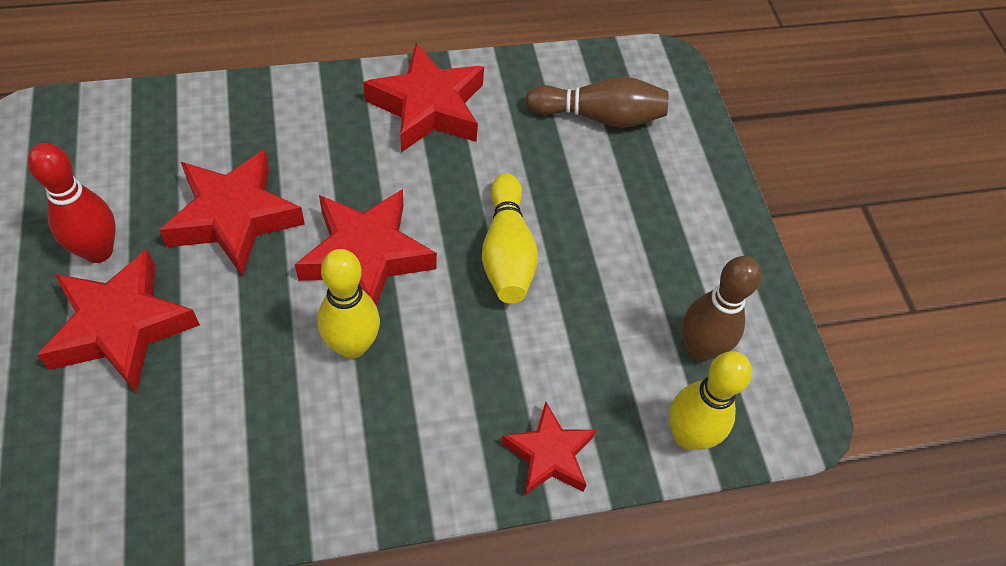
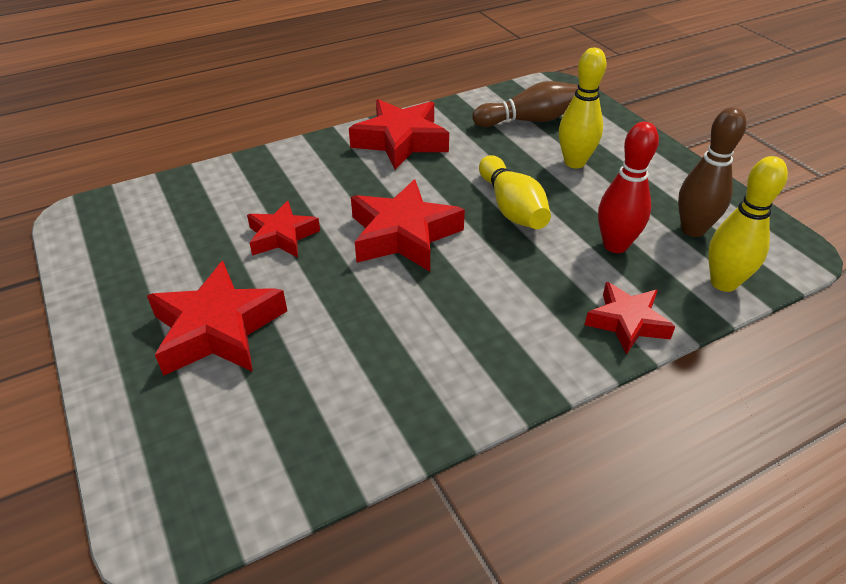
camera: 10 degrees left, 15 degrees down
red bowling pin [28,143,116,263] -> red bowling pin moved to [598,122,659,253]
red star [159,149,305,276] -> red star [247,201,320,258], size x0.62
yellow bowling pin [317,249,380,359] -> yellow bowling pin moved to [559,48,607,168]

